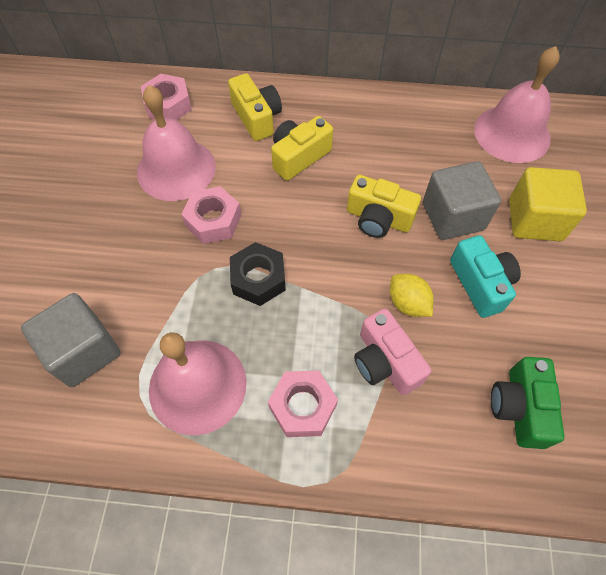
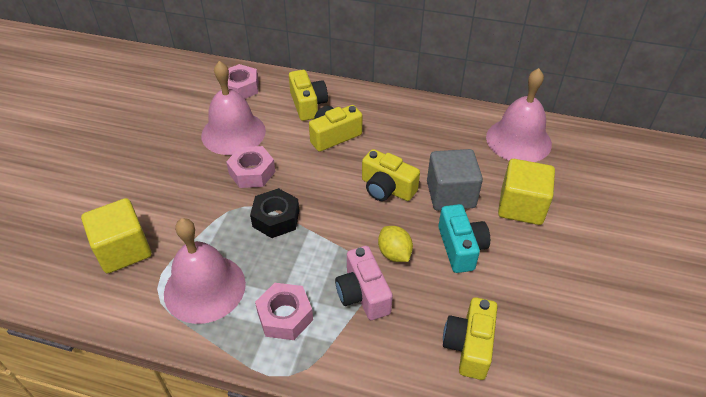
camera: 10 degrees right, 15 degrees down
grey cube [21,293,120,387] -> yellow cube [81,198,151,273]
green camera [491,357,565,449] -> yellow camera [443,297,498,380]

